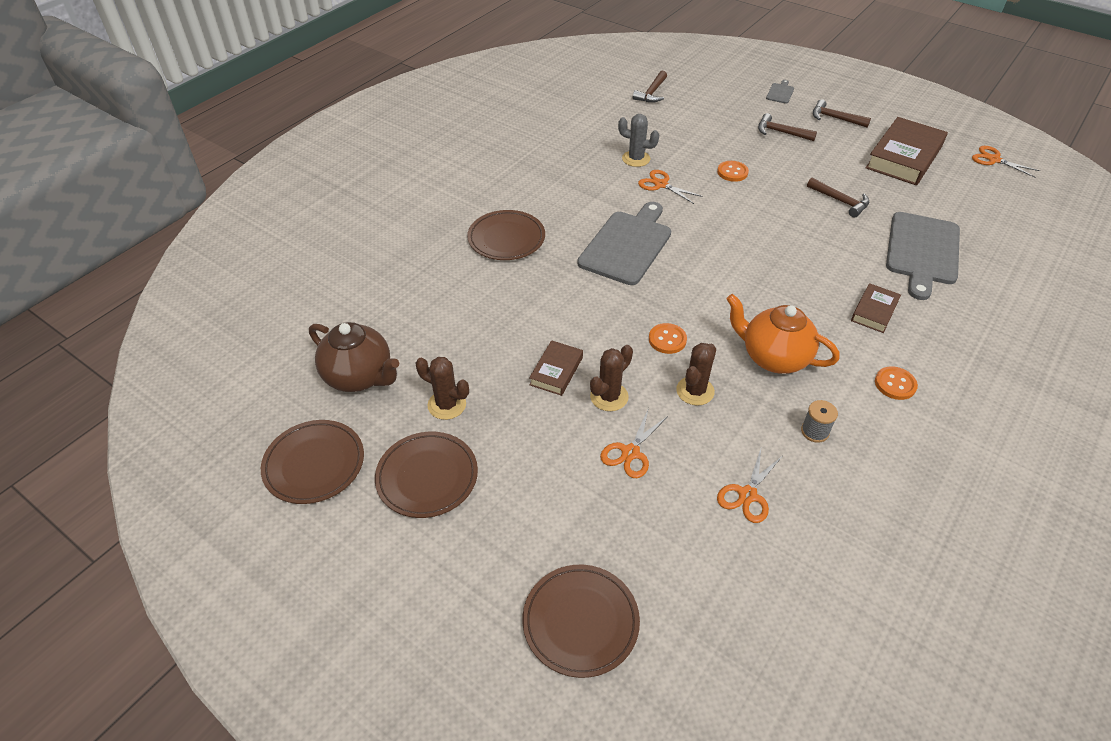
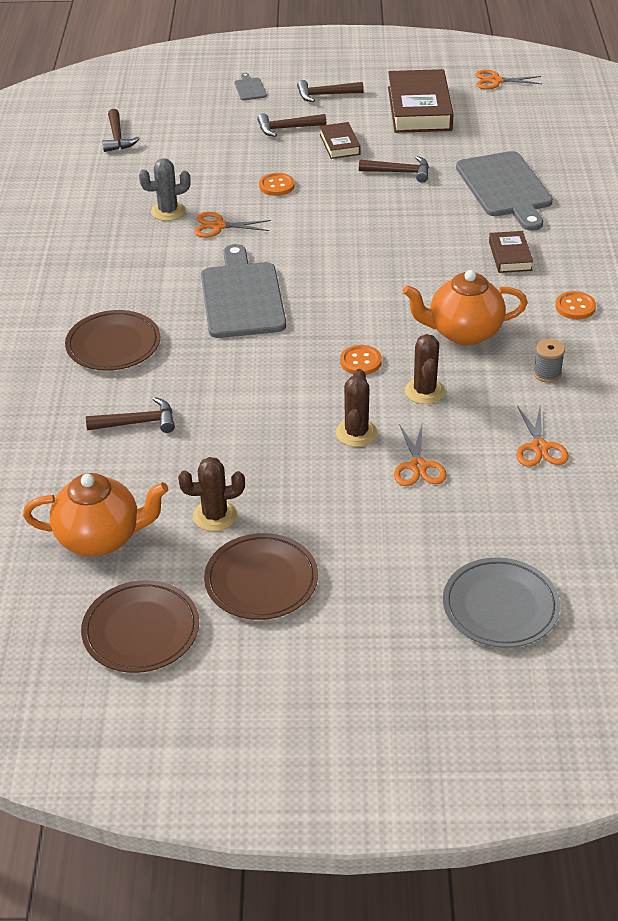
camera: 35 degrees left, 5 degrees down
brown teapot [309,322,399,392] -> orange teapot [23,473,168,556]
brown plate [523,565,640,678] -> grey plate [443,557,560,648]
brown book [529,340,583,396] -> brown book moved to [319,122,361,159]
none -> brown hammer [86,397,175,433]

